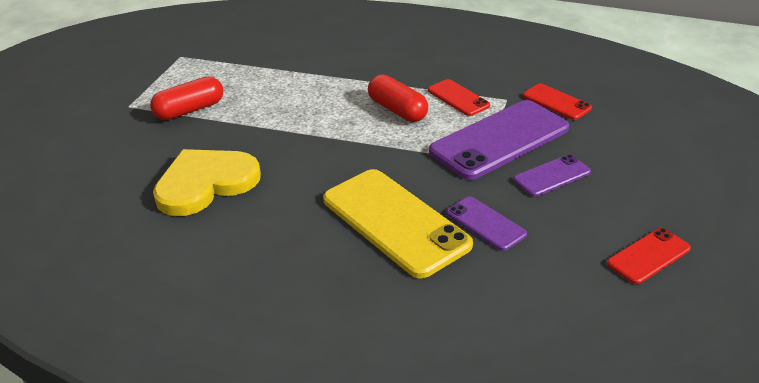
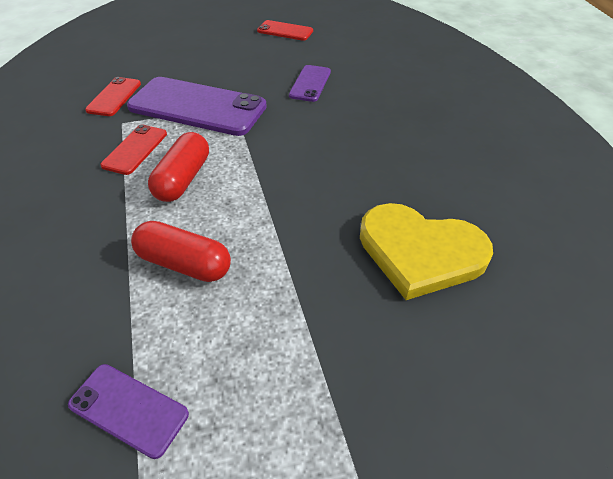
camera: 125 degrees left, 10 degrees up
red capsule [150,76,223,120] -> red capsule moved to [131,221,231,282]
yellow phone [323,169,473,279] -> none
purple phone [513,154,591,197] -> purple phone moved to [68,364,189,459]

